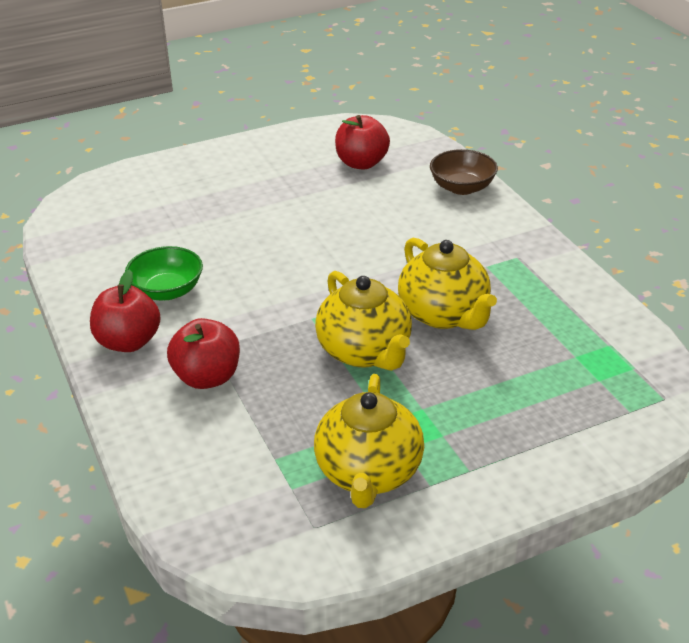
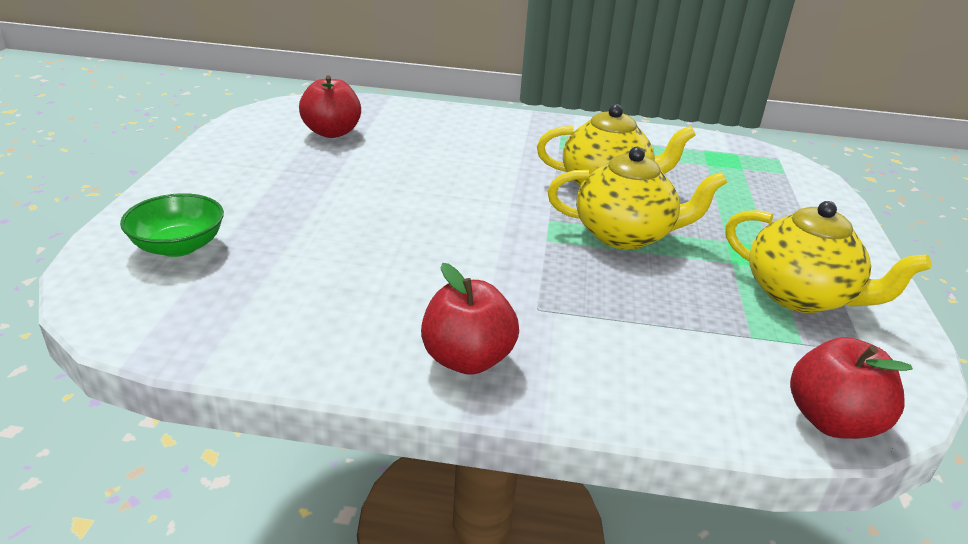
camera: 60 degrees left, 5 degrees down
green bowl [125,246,203,300] -> green bowl moved to [120,193,224,257]
red apple [167,318,240,389] -> red apple moved to [790,337,913,439]
brown bowl [430,149,498,195] -> none

